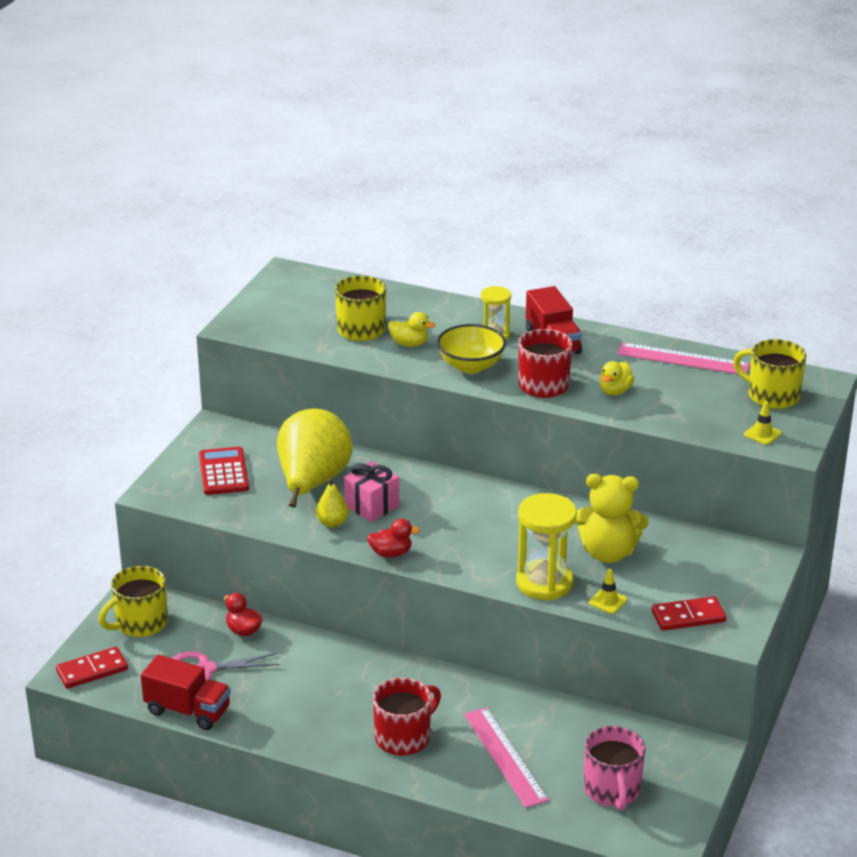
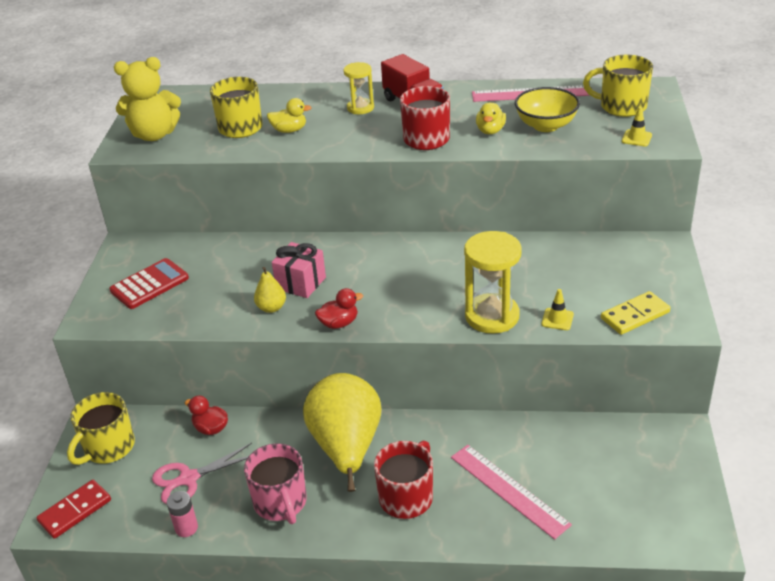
camera: 15 degrees left, 5 degrees up
red truck [141,655,231,730] -> pink battery [167,491,198,537]
red calculator [199,447,249,495] -> red calculator turned 75 degrees clockwise [109,258,189,309]
yellow pear [277,408,353,508] -> yellow pear moved to [303,373,381,492]
yellow bowl [437,324,506,373] -> yellow bowl moved to [515,87,580,132]
yellow teddy bear [575,474,649,563] -> yellow teddy bear moved to [114,57,181,141]
pink mug [584,726,645,811] -> pink mug moved to [244,443,307,524]
red domino [652,596,726,631] -> yellow domino [601,291,670,335]

